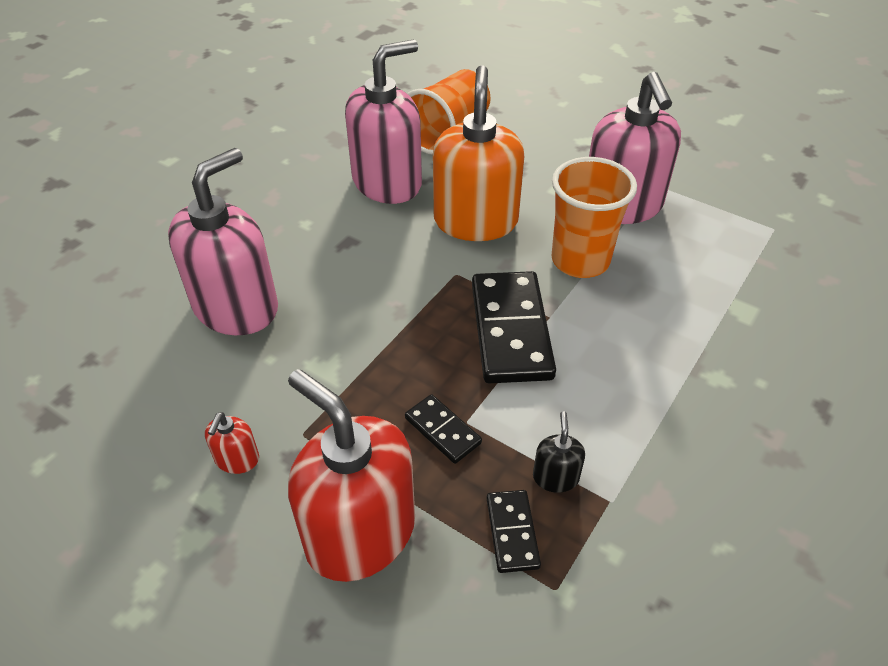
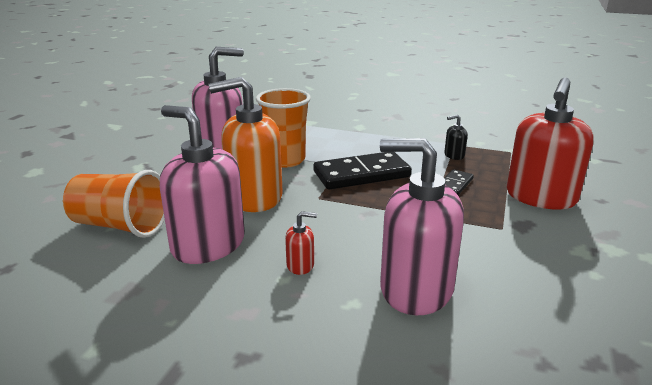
camera: 105 degrees left, 20 degrees down
red soap dispenser [205,412,259,474] -> red soap dispenser moved to [285,211,317,275]
black domino [487,490,541,573] -> none

